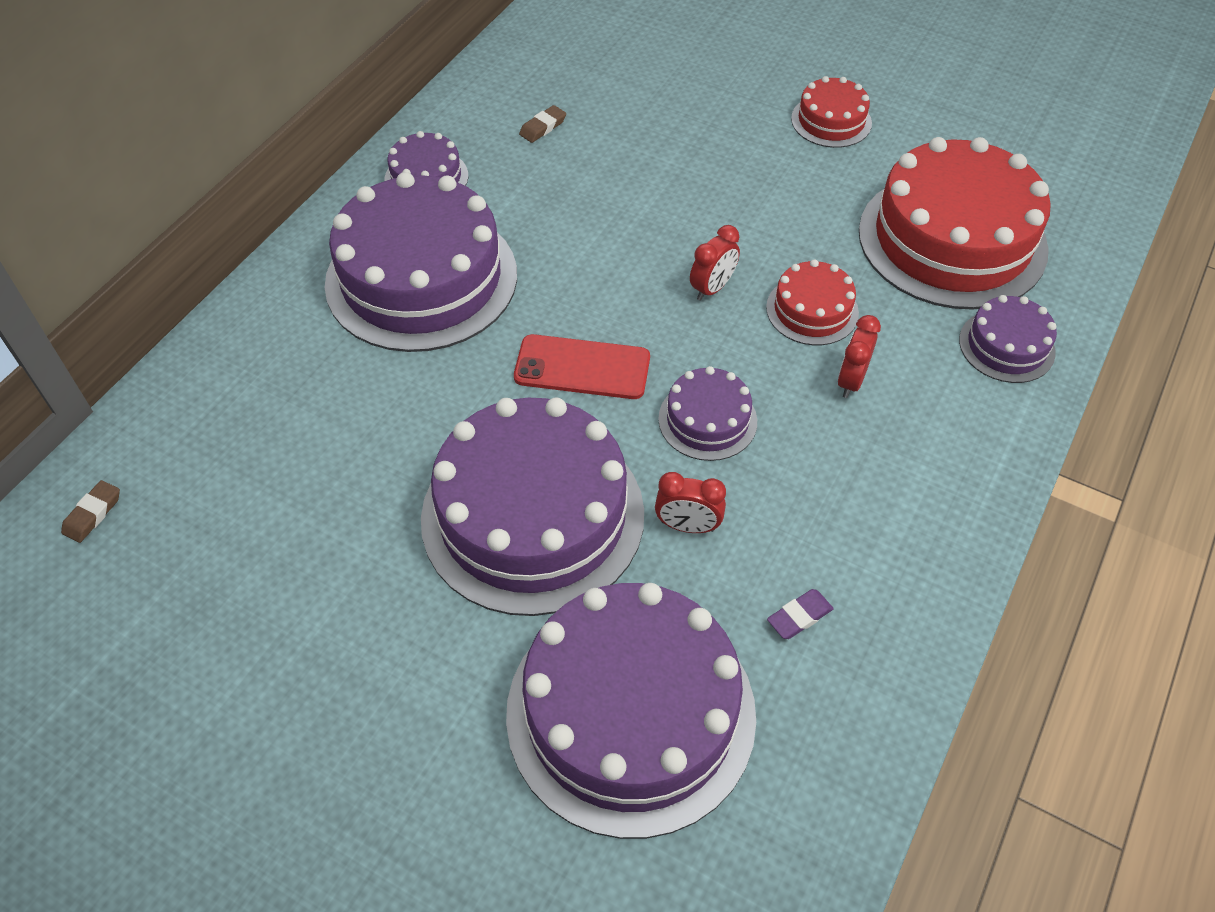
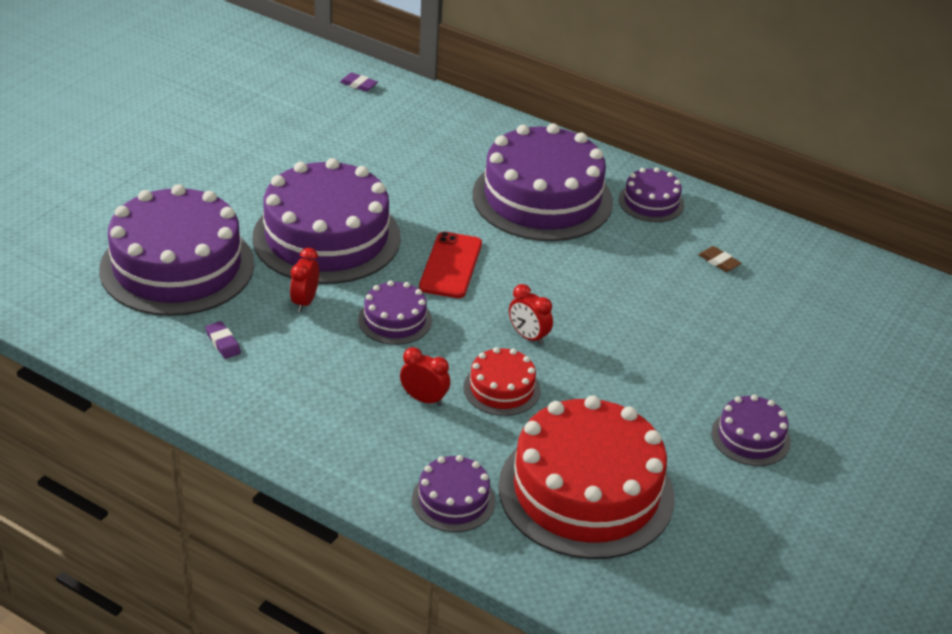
camera: 90 degrees right, 15 degrees down
brown eraser [61,480,120,543] -> purple eraser [340,73,378,92]
red cake [791,76,872,148] -> purple cake [711,395,791,466]

